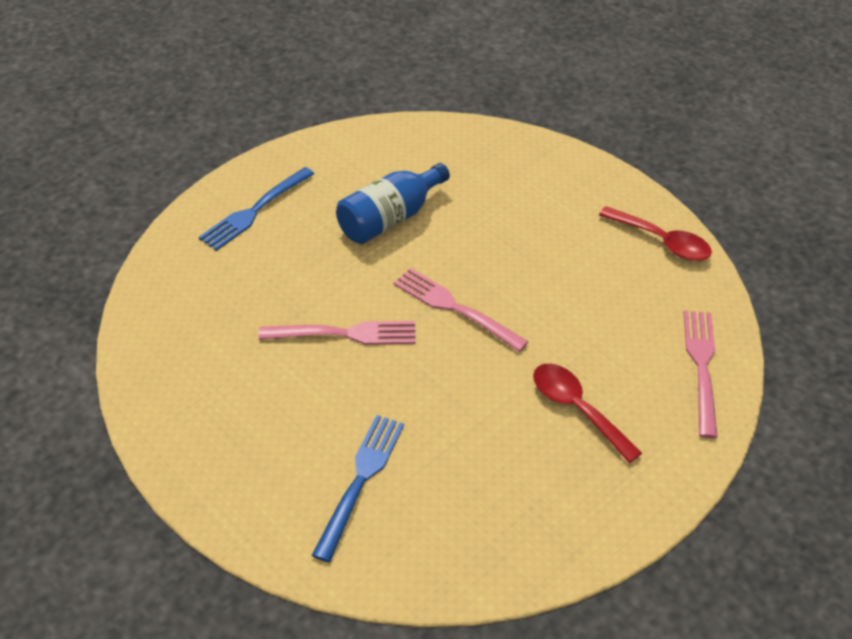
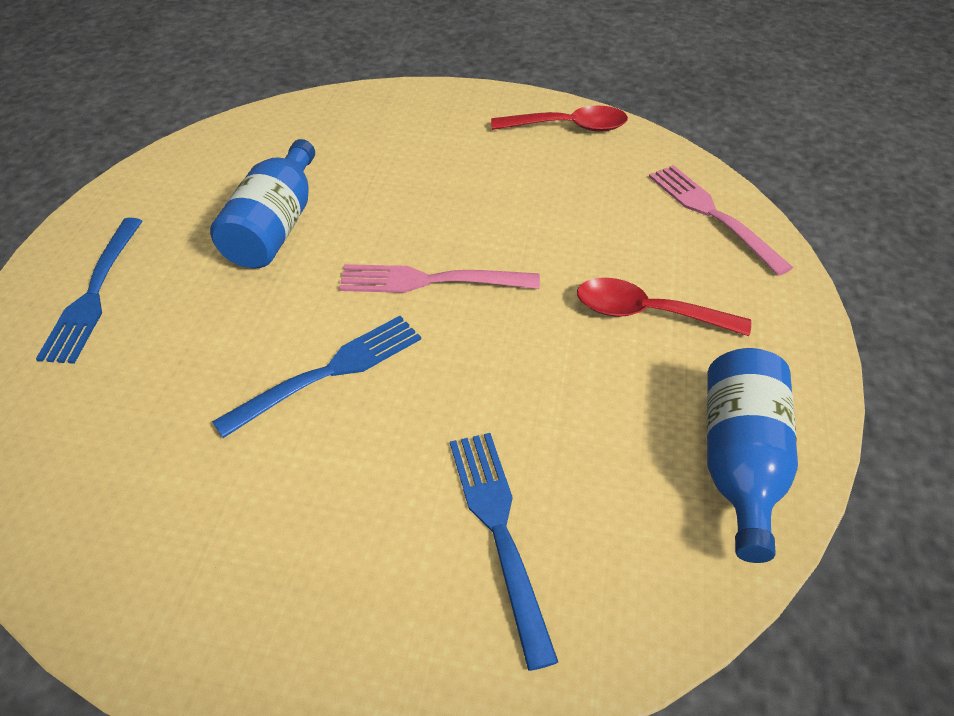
camera: 35 degrees left, 0 degrees up
pink fork [259,321,416,345] -> blue fork [212,316,421,438]
none -> blue bottle [707,348,798,563]

